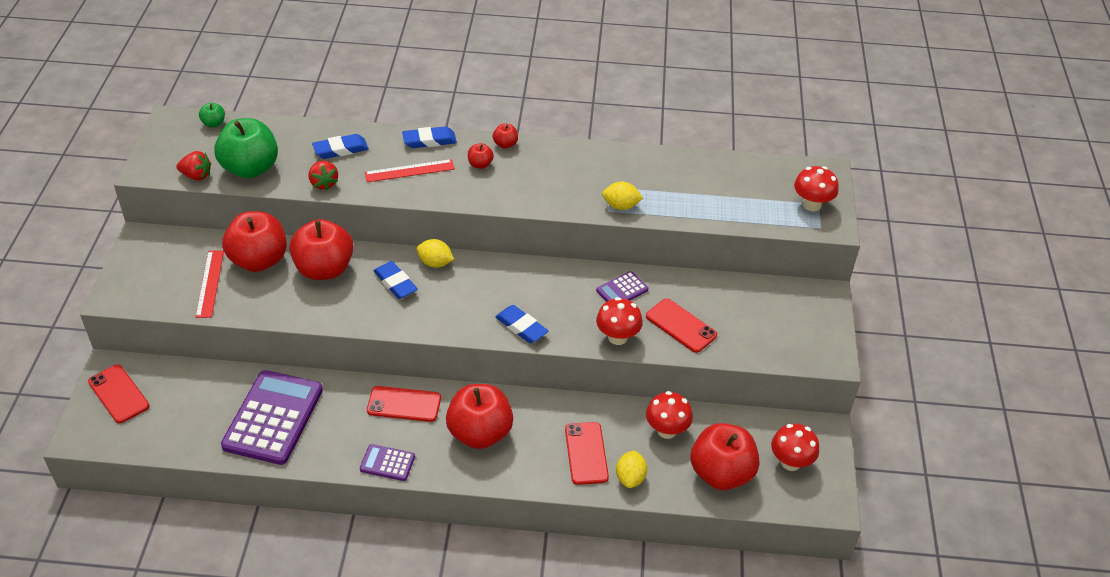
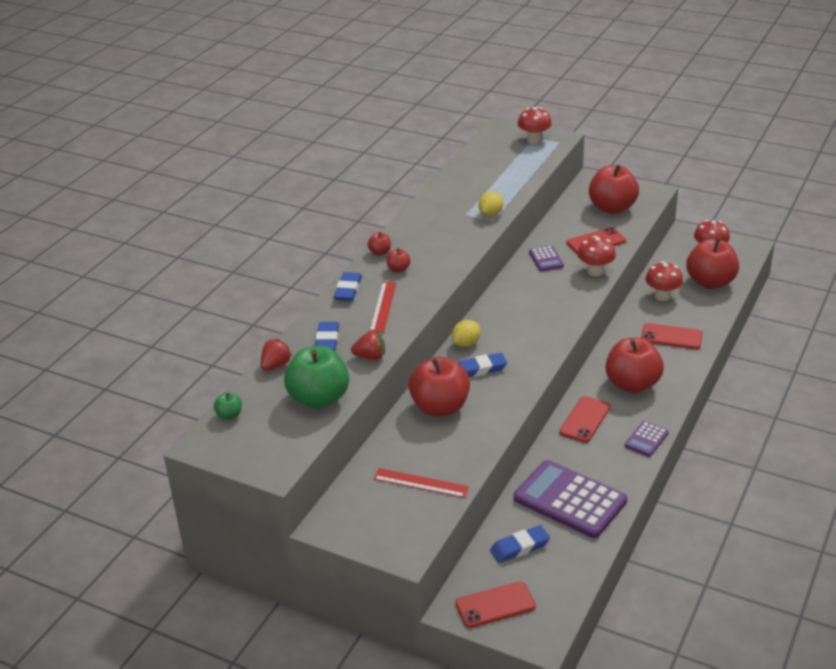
camera: 65 degrees left, 10 degrees down
red strawberry [176,151,211,181] -> red strawberry moved to [261,339,292,371]
red apple [222,211,287,272] -> red apple moved to [589,164,639,214]
blue eraser [495,305,548,343] -> blue eraser moved to [490,525,550,563]
yellow lemon [616,450,647,488] -> none

